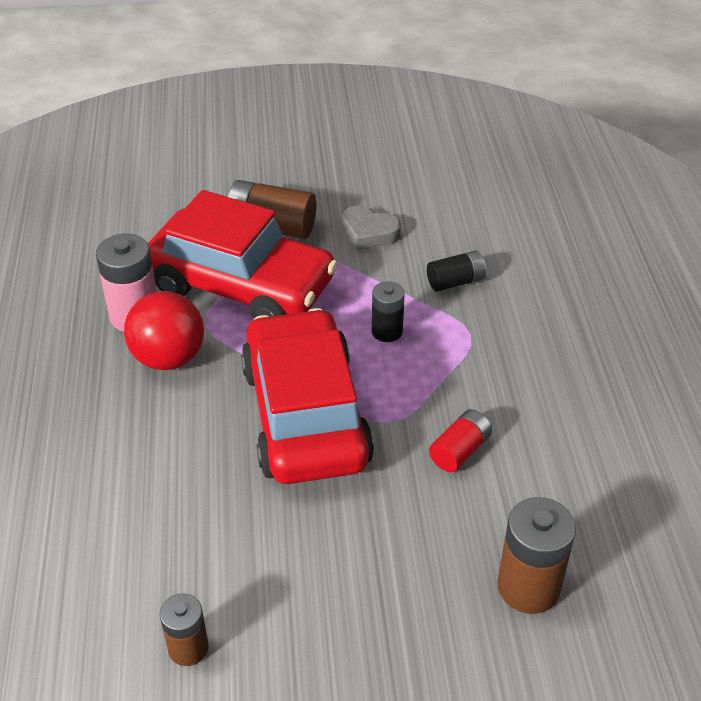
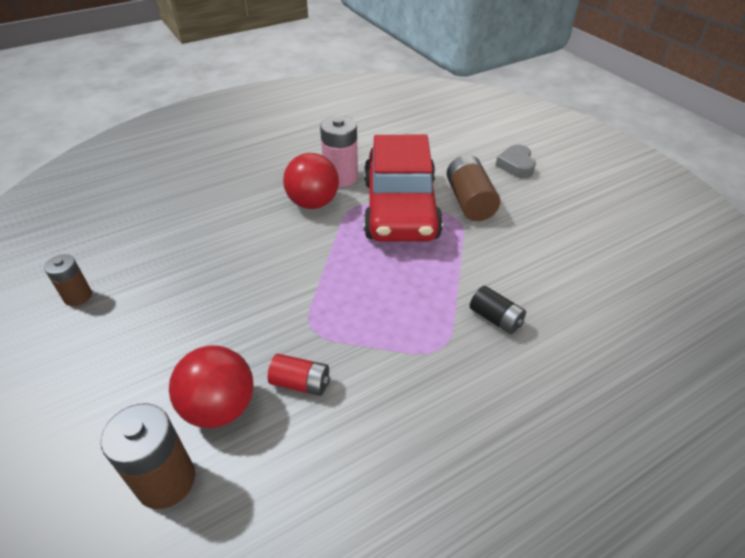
camera: 65 degrees right, 0 degrees up
red car [241,308,374,484] -> none
grey heart [342,205,401,250] -> grey heart moved to [495,145,535,178]
black battery [372,281,405,342] -> none
none -> red ball [169,346,254,428]

